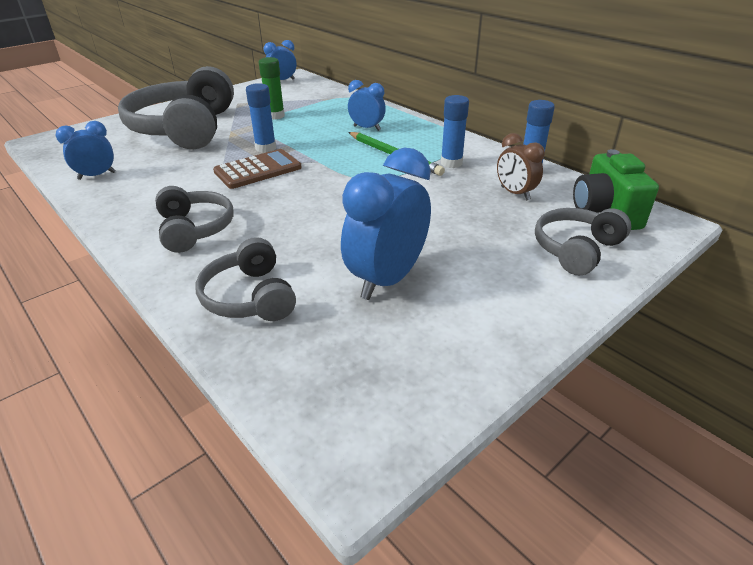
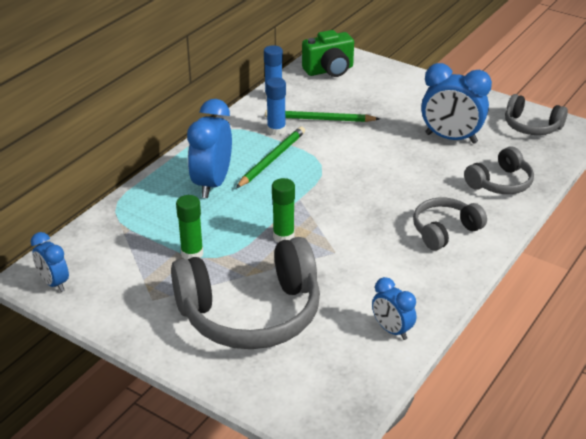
camera: 105 degrees left, 0 degrees up
brown calculator [213,149,302,189] -> none
blue glue stick [246,83,276,153] -> green glue stick [272,178,295,242]
blue clock [348,80,386,131] -> blue clock [187,99,232,198], size x1.75
brown clock [497,133,545,200] -> none
grey headphones [535,208,631,275] -> grey headphones moved to [505,94,568,135]
none -> green pencil [265,110,380,122]

